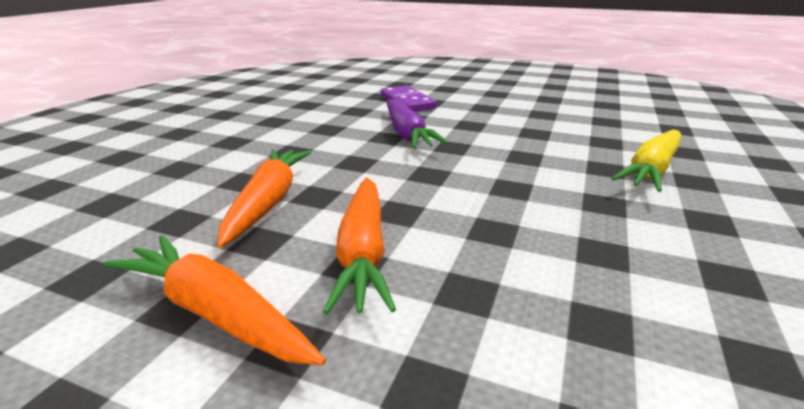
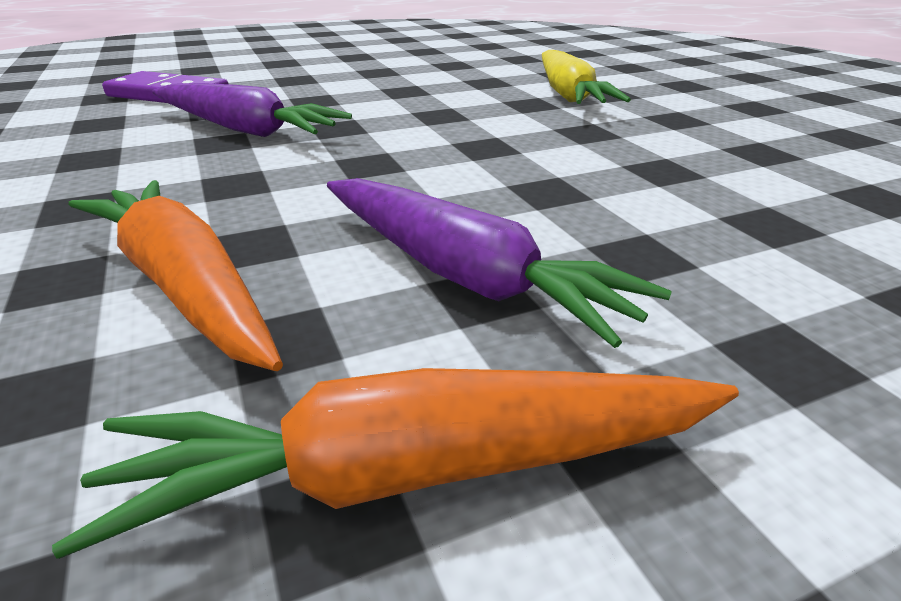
camera: 45 degrees left, 5 degrees up
orange carrot [323,177,396,315] -> purple carrot [327,178,672,348]

